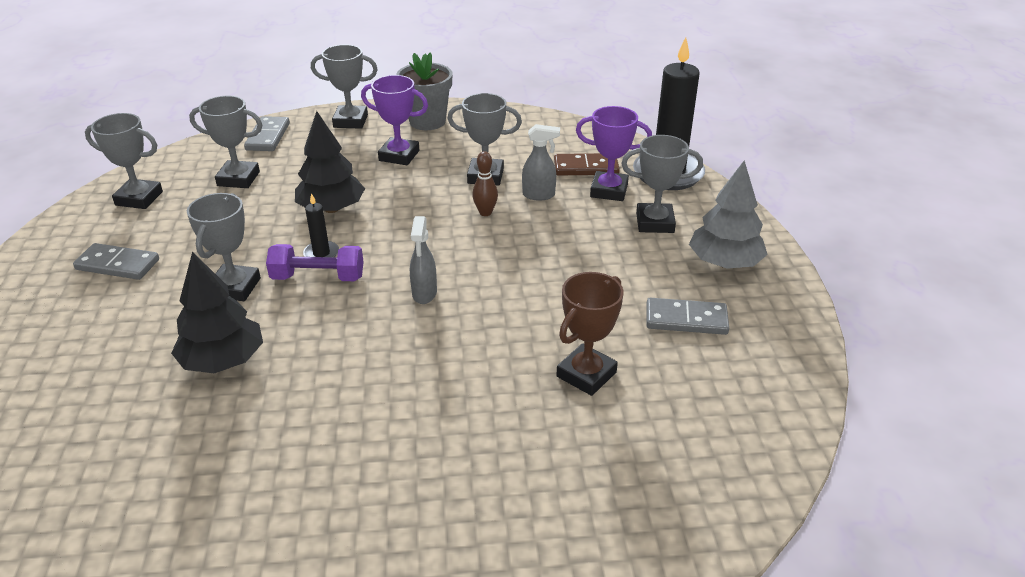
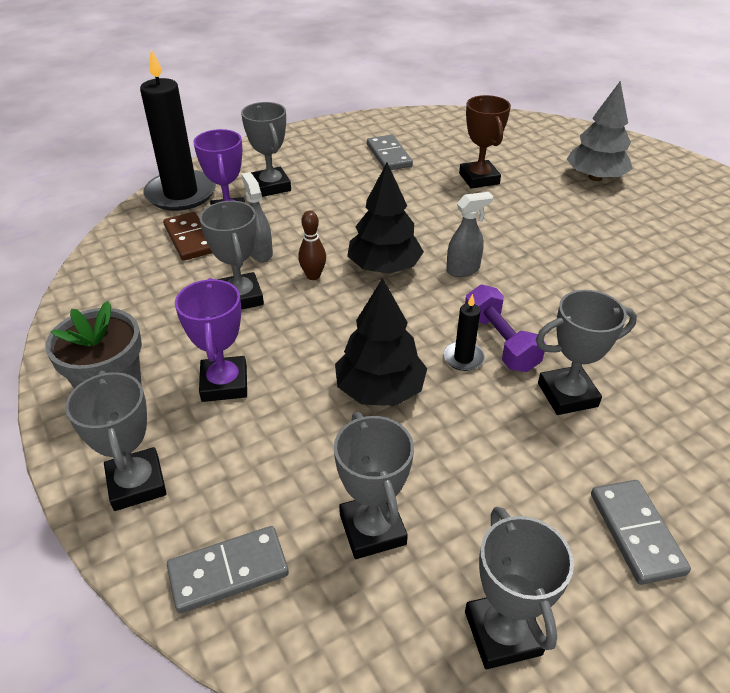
camera: 115 degrees left, 5 degrees up
black tree [171,252,263,373] -> black tree moved to [347,163,424,274]
brown trophy [556,272,624,396] -> brown trophy turned 60 degrees clockwise [459,95,511,189]
grey tree [689,160,768,269] -> grey tree moved to [567,81,633,181]

